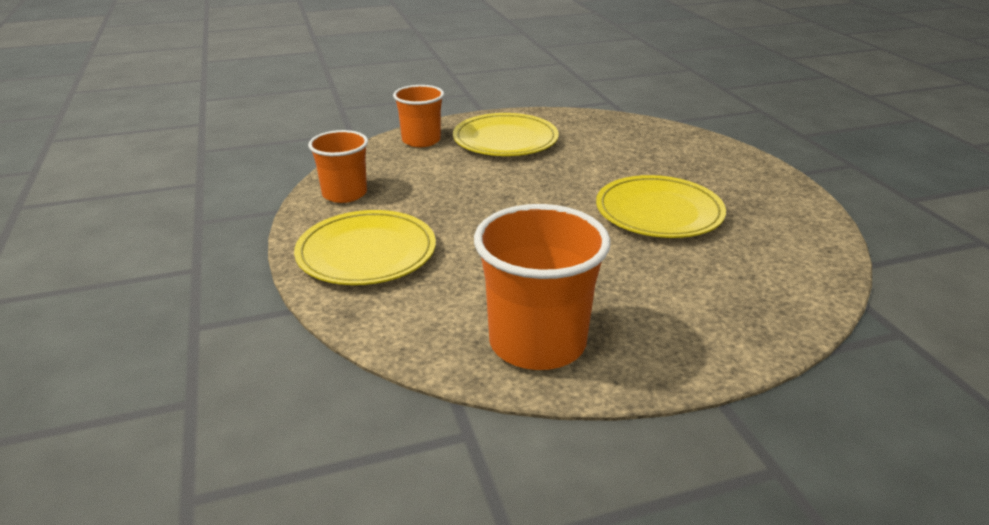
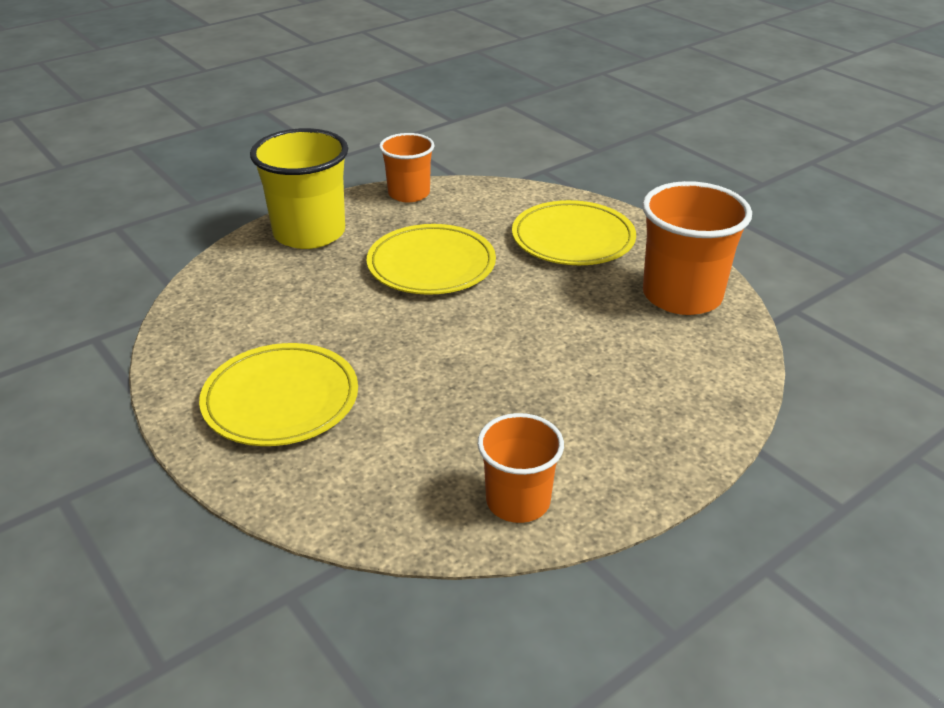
camera: 110 degrees left, 5 degrees up
yellow plate [294,210,436,285] -> yellow plate moved to [512,200,636,265]
orange cup [393,85,444,147] -> orange cup moved to [379,133,435,202]
none -> yellow cup [250,128,348,249]

